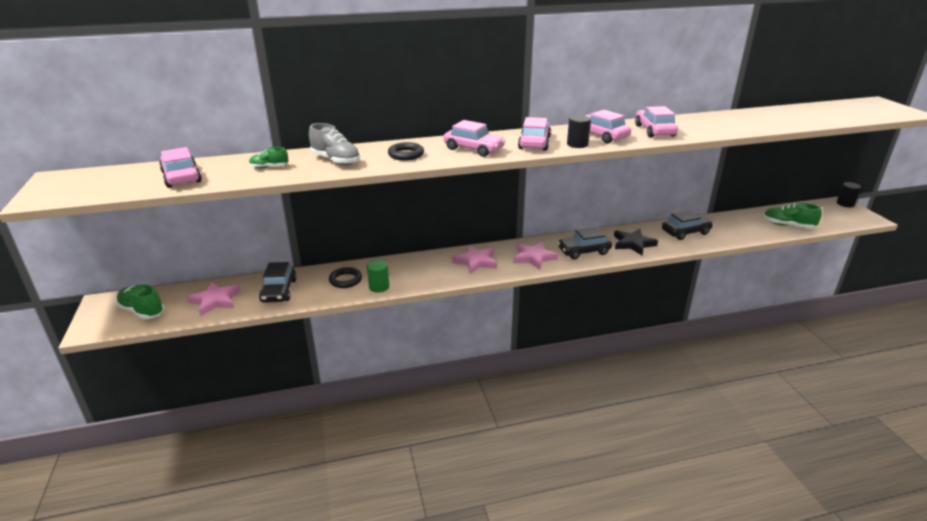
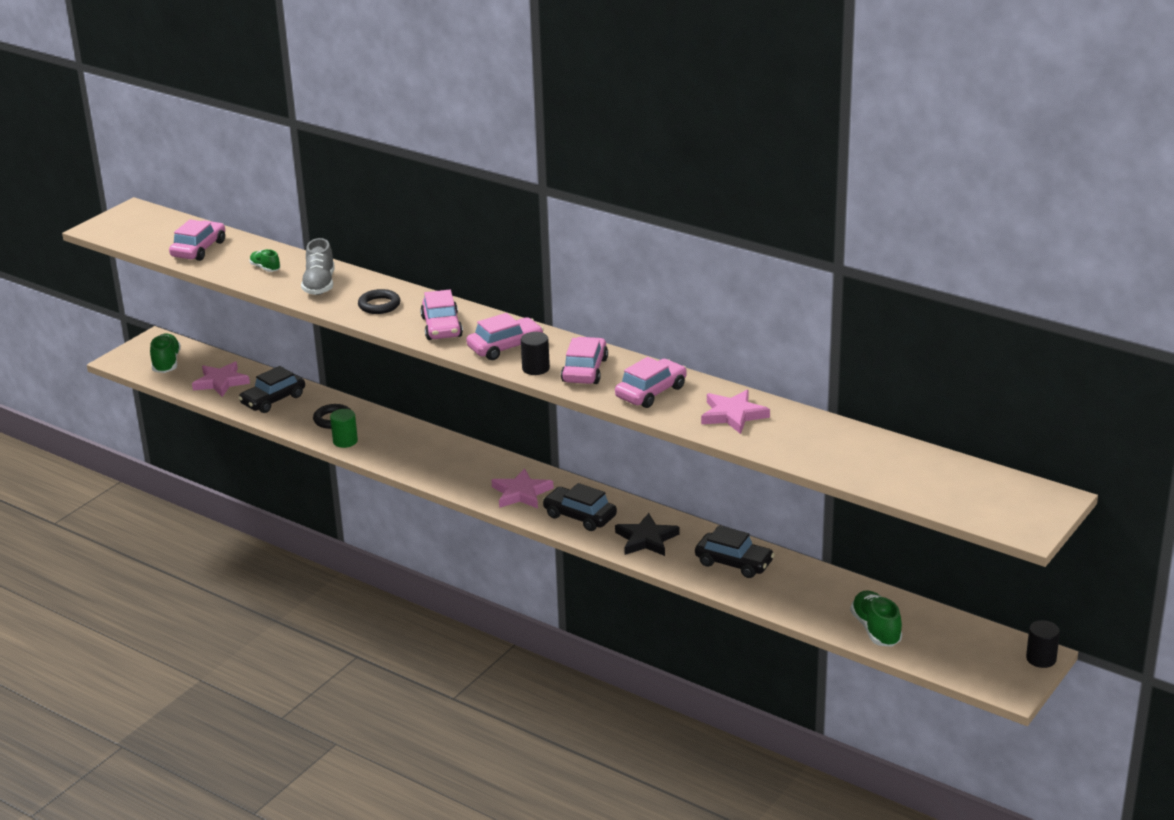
camera: 50 degrees right, 0 degrees up
pink star [452,245,497,274] -> pink star moved to [701,390,770,434]

